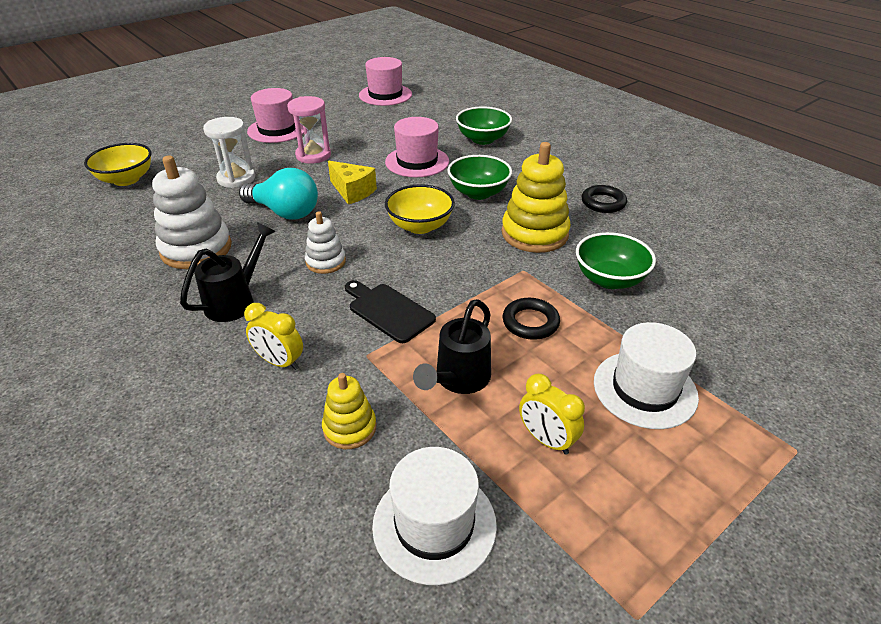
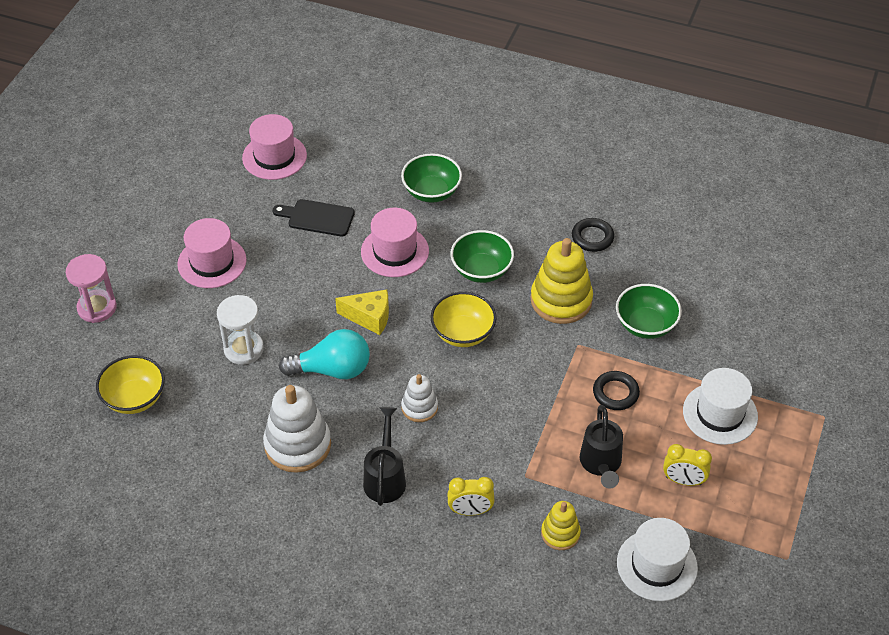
camera: 30 degrees left, 10 degrees up
pink hourglass [287,96,331,164] -> pink hourglass moved to [66,254,117,323]
black cutting board [345,280,436,343] -> black cutting board moved to [272,199,355,236]

